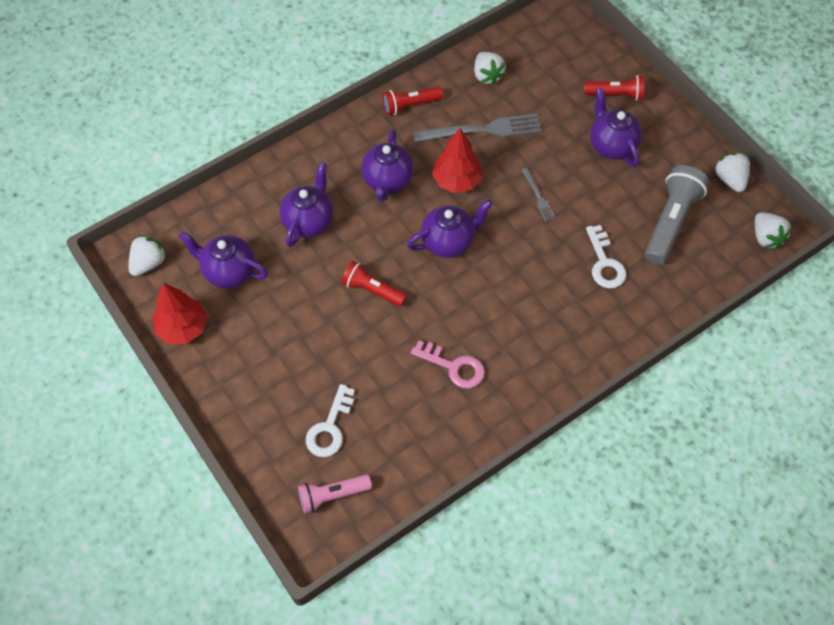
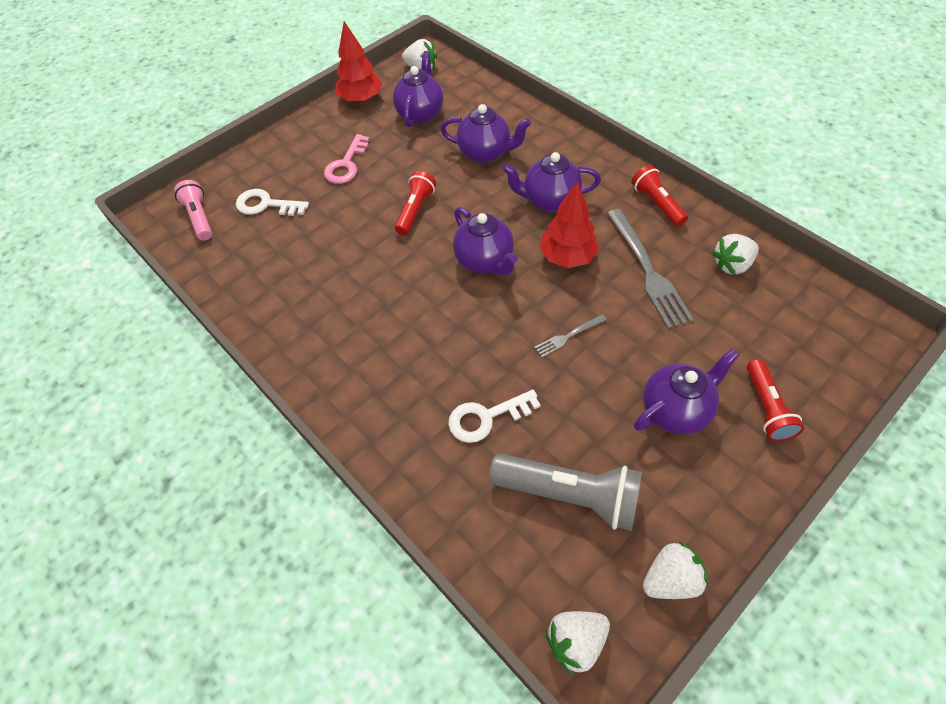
camera: 85 degrees right, 5 degrees down
pink key [411,341,485,388] -> pink key moved to [324,134,370,184]

